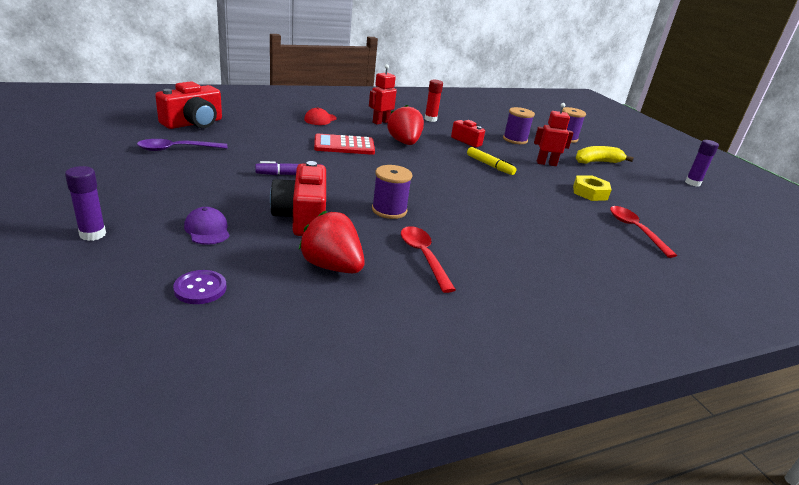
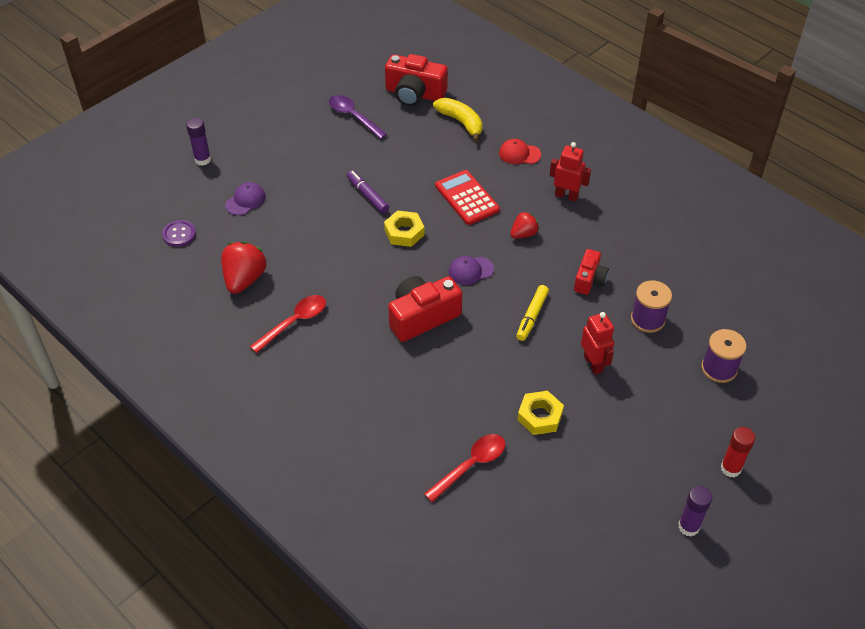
camera: 70 degrees right, 20 degrees up
red camera [270,161,326,236] -> red camera moved to [388,276,462,342]
purple spool [372,165,412,219] -> none
red strawberry [387,105,424,145] -> red strawberry [510,211,539,239], size x0.59
red glue stick [425,80,443,122] -> red glue stick moved to [721,427,755,477]
yellow banana [576,146,634,164] -> yellow banana moved to [433,98,482,142]
none -> yellow nut [384,210,425,247]
none -> purple cap [448,256,494,285]

